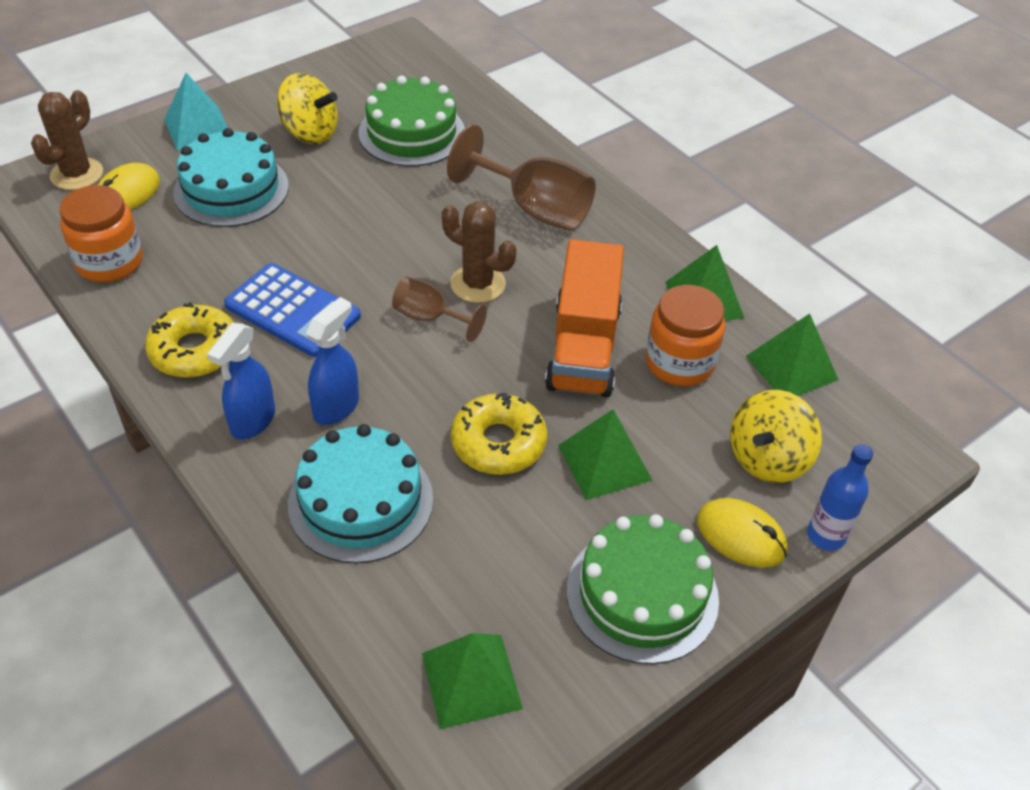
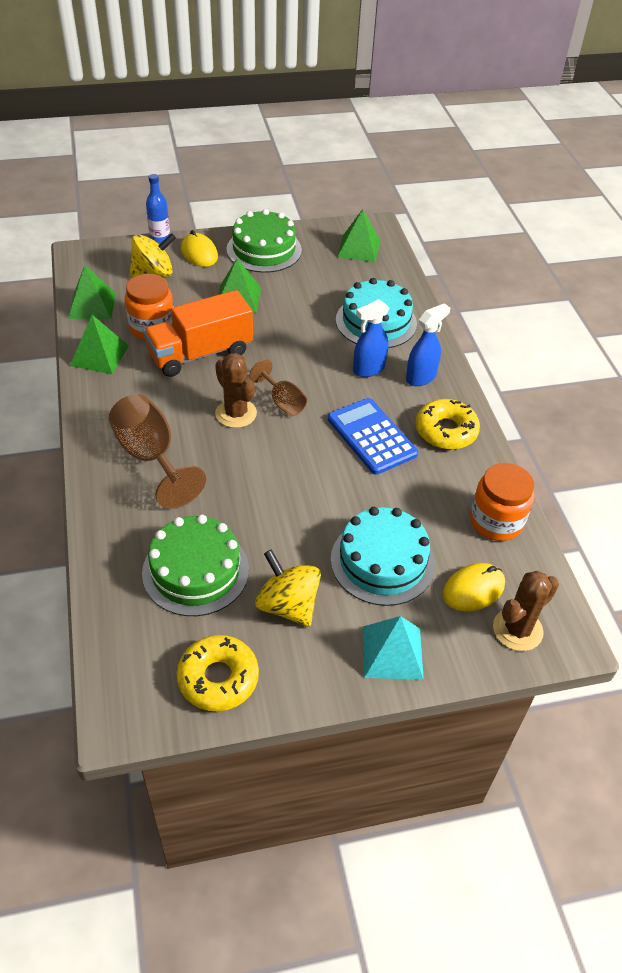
camera: 155 degrees left, 0 degrees up
yellow donut [451,393,547,475] -> yellow donut moved to [177,635,259,711]
orange truck [545,239,624,397] -> orange truck turned 150 degrees counterclockwise [143,290,253,377]

